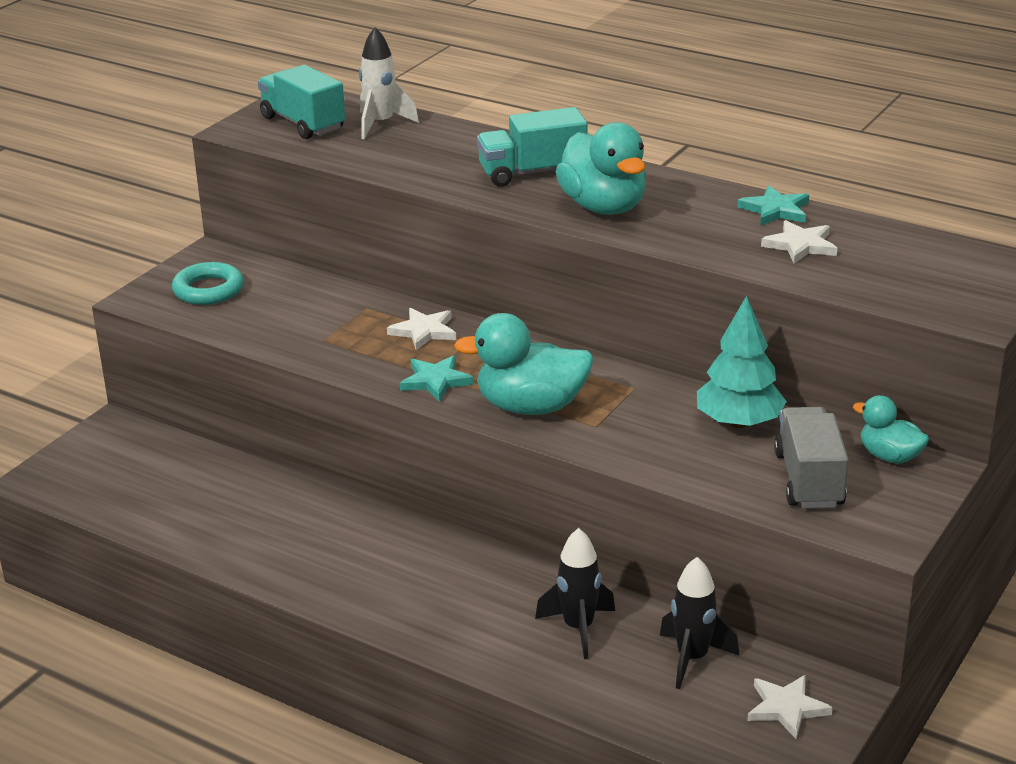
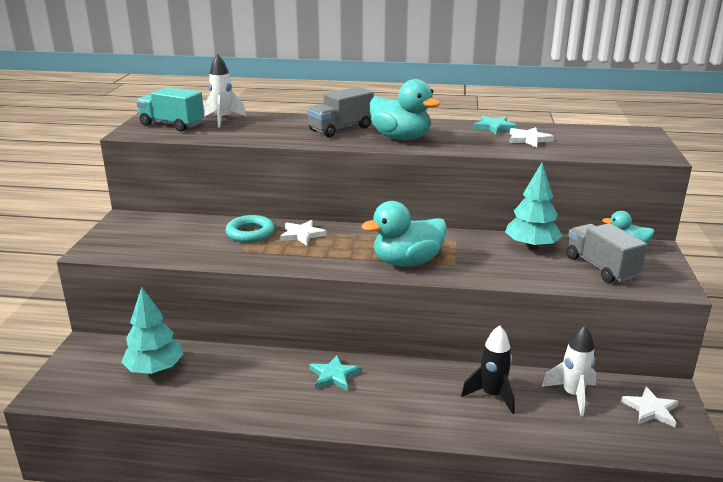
camera: 25 degrees left, 5 degrees down
turquoise ring [172,262,244,305] -> turquoise ring moved to [226,215,275,243]
turquoise star [400,355,474,402] -> turquoise star moved to [310,355,361,391]
turquoise truck [477,107,588,187] -> grey truck [307,87,374,137]
black rocket [660,557,739,689] -> white rocket [542,325,597,416]
none -> turquoise tree [121,287,183,374]

